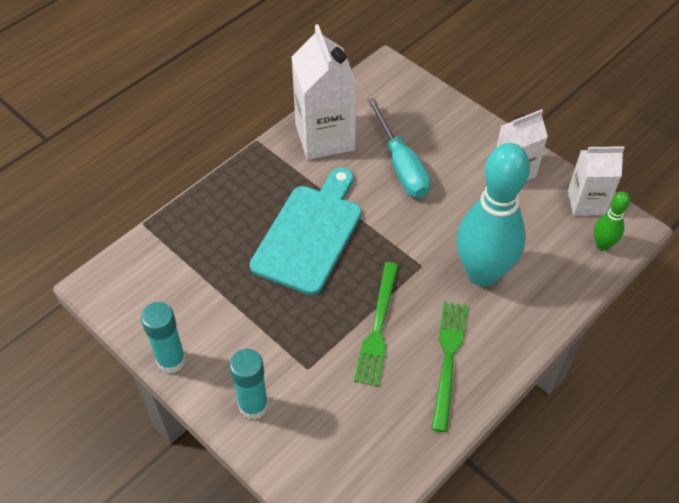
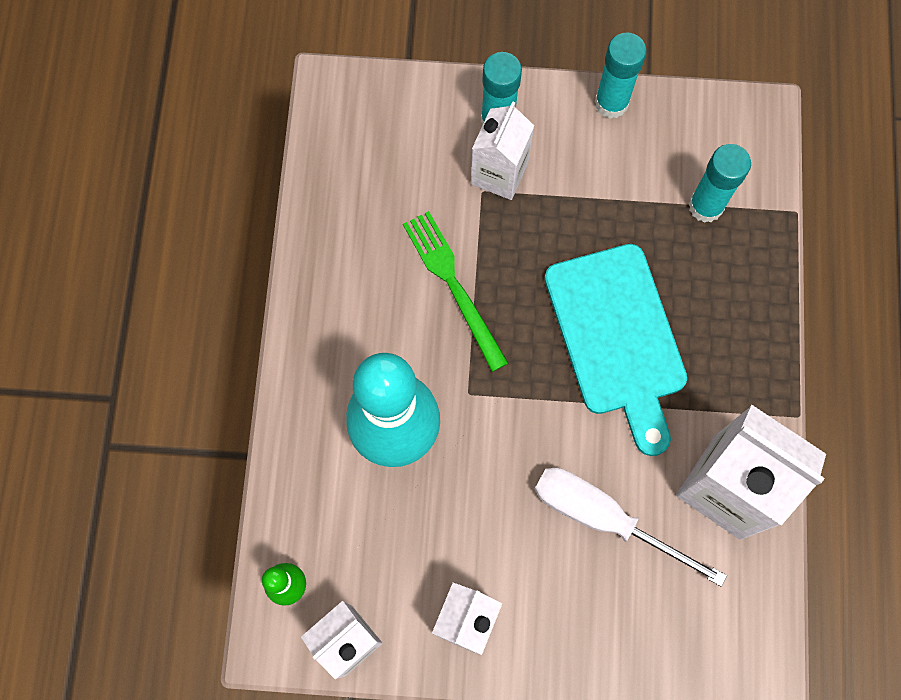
camera: 140 degrees right, 20 degrees up
turquoise screwdriver [367,98,430,198] -> white screwdriver [535,468,727,587]
green fork [432,302,467,432] -> none
none -> white carton [471,102,534,200]
none -> turquoise glue stick [689,144,751,223]

